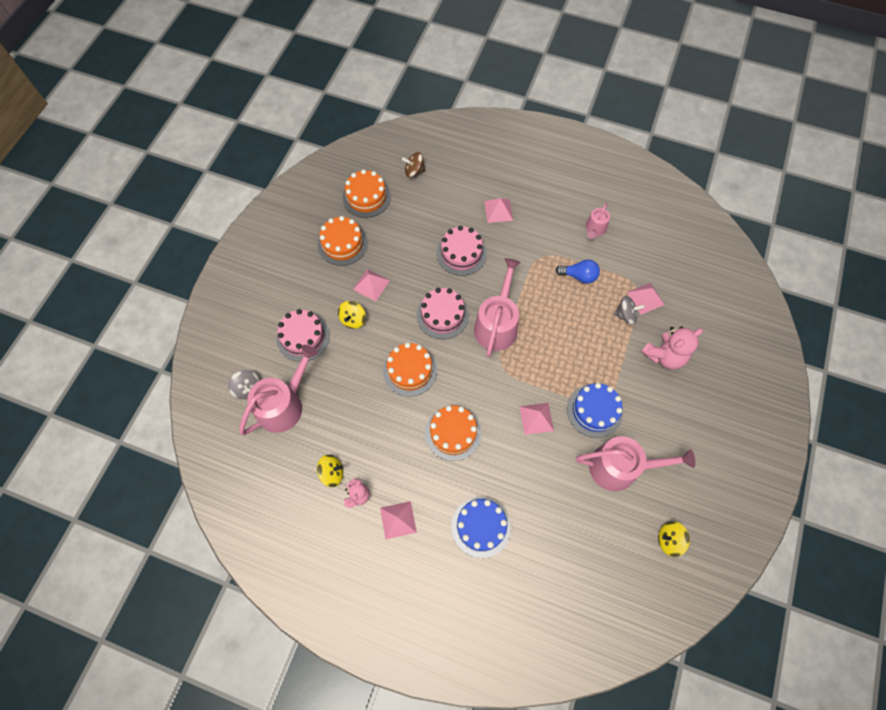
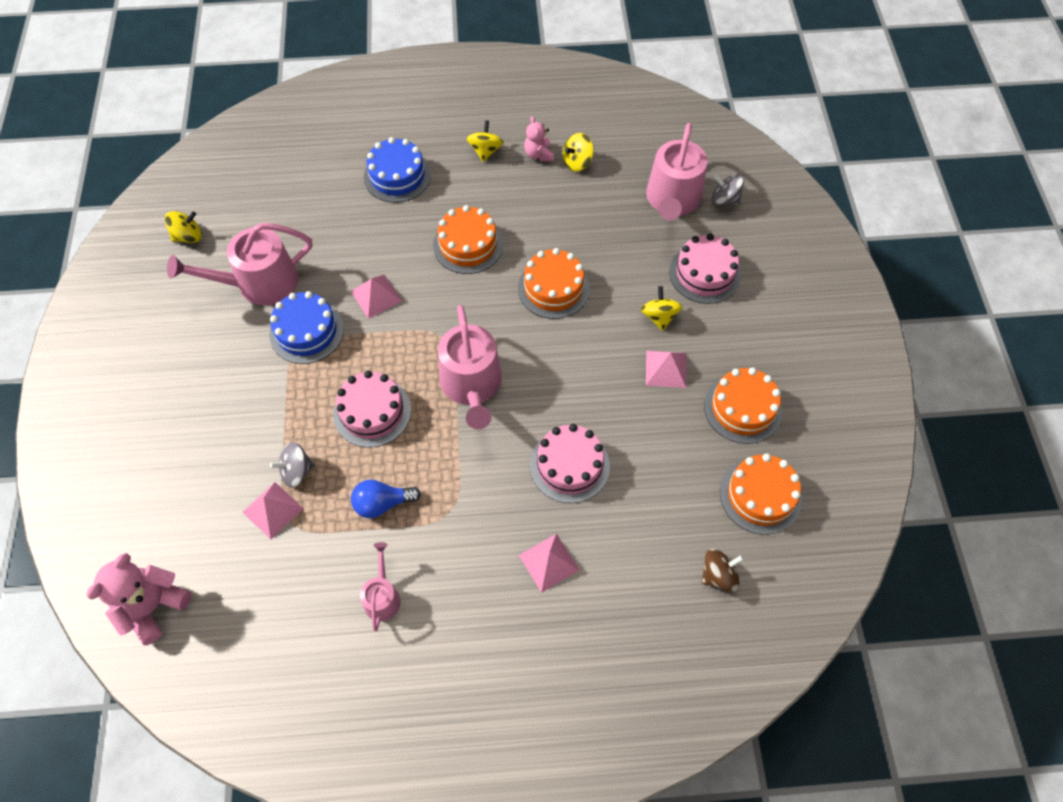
camera: 155 degrees right, 5 degrees down
pink pyramid [380,501,417,539] -> yellow spinning top [467,120,504,162]
pink cake [417,288,469,339] -> pink cake moved to [333,371,411,448]
pink teddy bear [641,327,703,369] -> pink teddy bear moved to [87,553,191,645]

